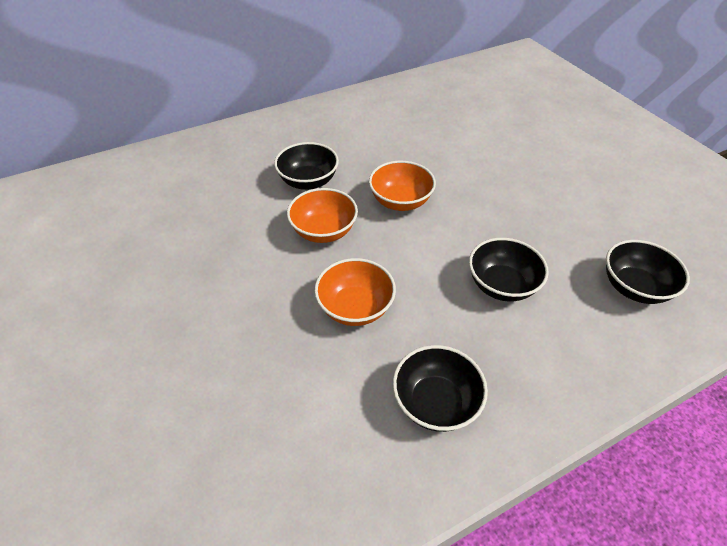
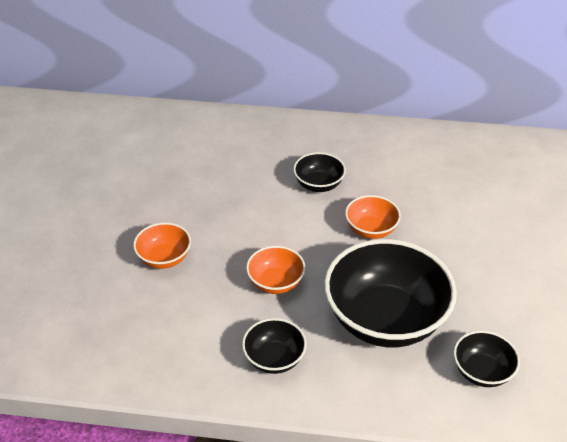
camera: 35 degrees right, 5 degrees down
orange bowl [287,188,358,243] -> orange bowl moved to [133,222,191,269]
black bowl [469,238,549,302] -> black bowl [324,239,457,347], size x2.08

